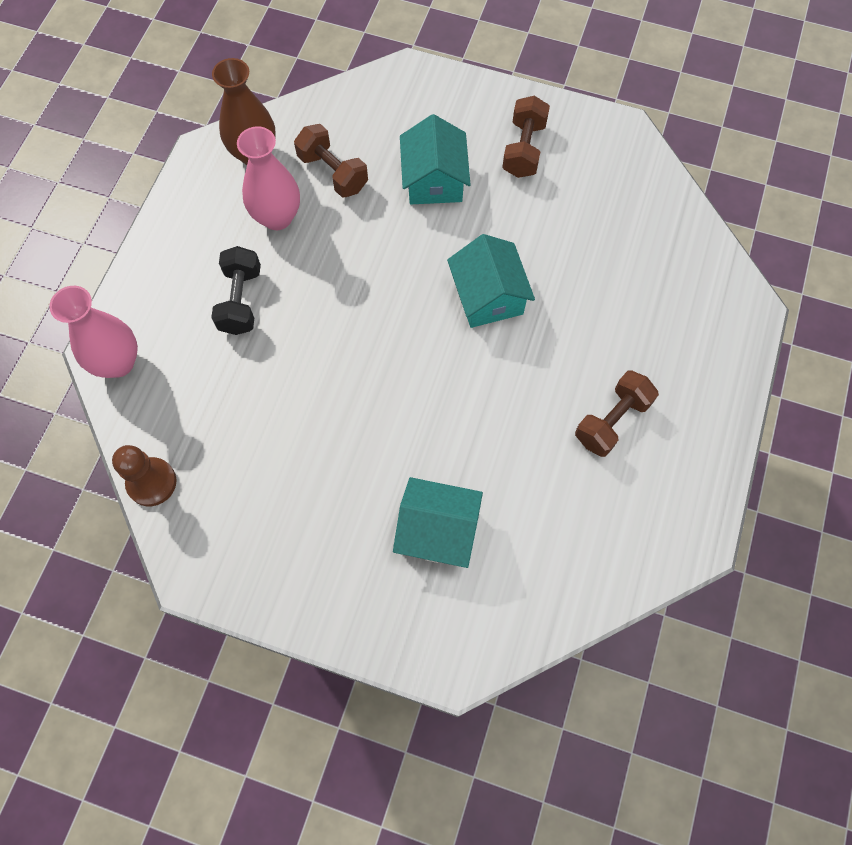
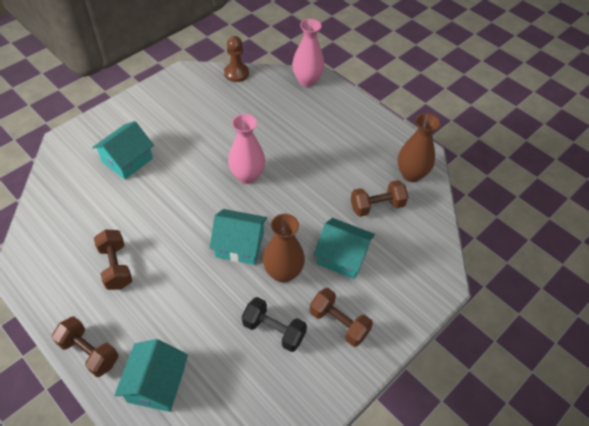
camera: 115 degrees right, 15 degrees down
black dumbbell [211,246,261,335] -> black dumbbell moved to [242,297,307,352]
pink vase [237,126,300,230] -> pink vase moved to [228,114,265,184]
none -> brown dumbbell [52,316,118,377]
none -> turquoise house [114,339,188,412]
none -> brown vase [263,214,305,283]

